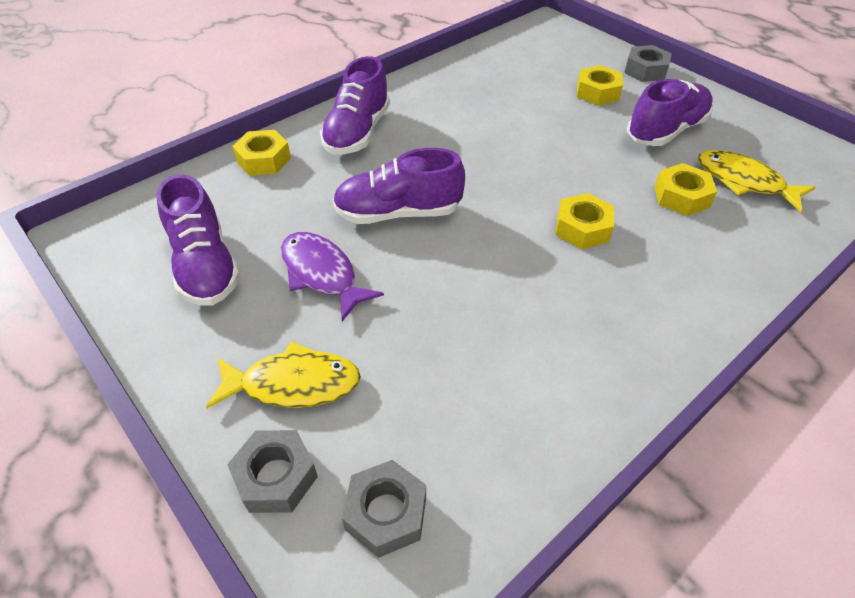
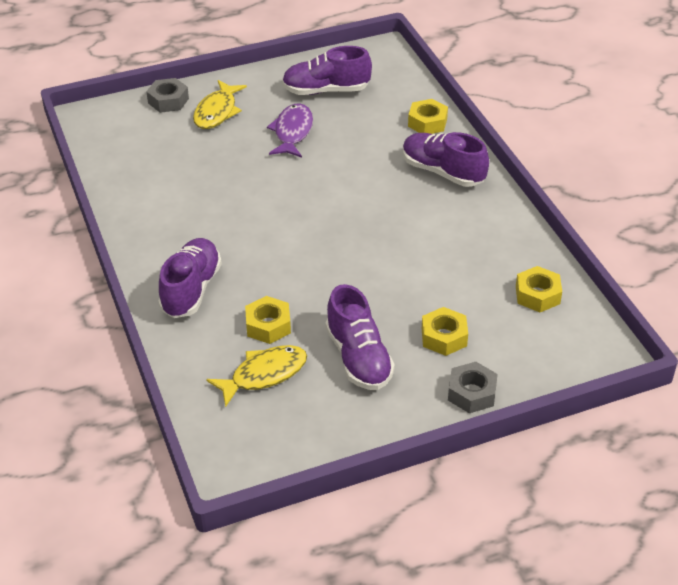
camera: 110 degrees right, 5 degrees down
purple fish [281,232,384,321] -> purple fish turned 60 degrees counterclockwise [267,103,313,158]
purple shoe [333,148,465,224] -> purple shoe moved to [158,238,222,318]
grey nut [342,460,426,558] -> none
yellow nut [556,193,614,249] -> yellow nut moved to [516,266,562,312]

